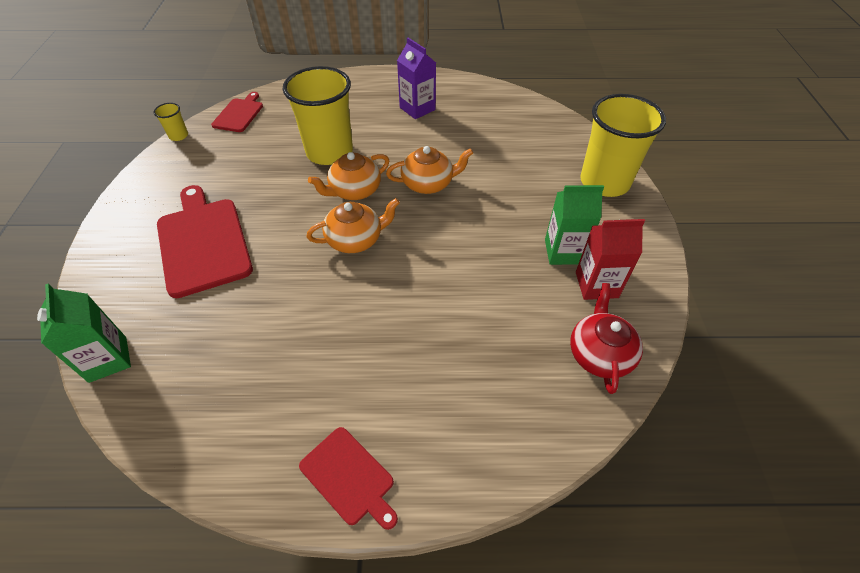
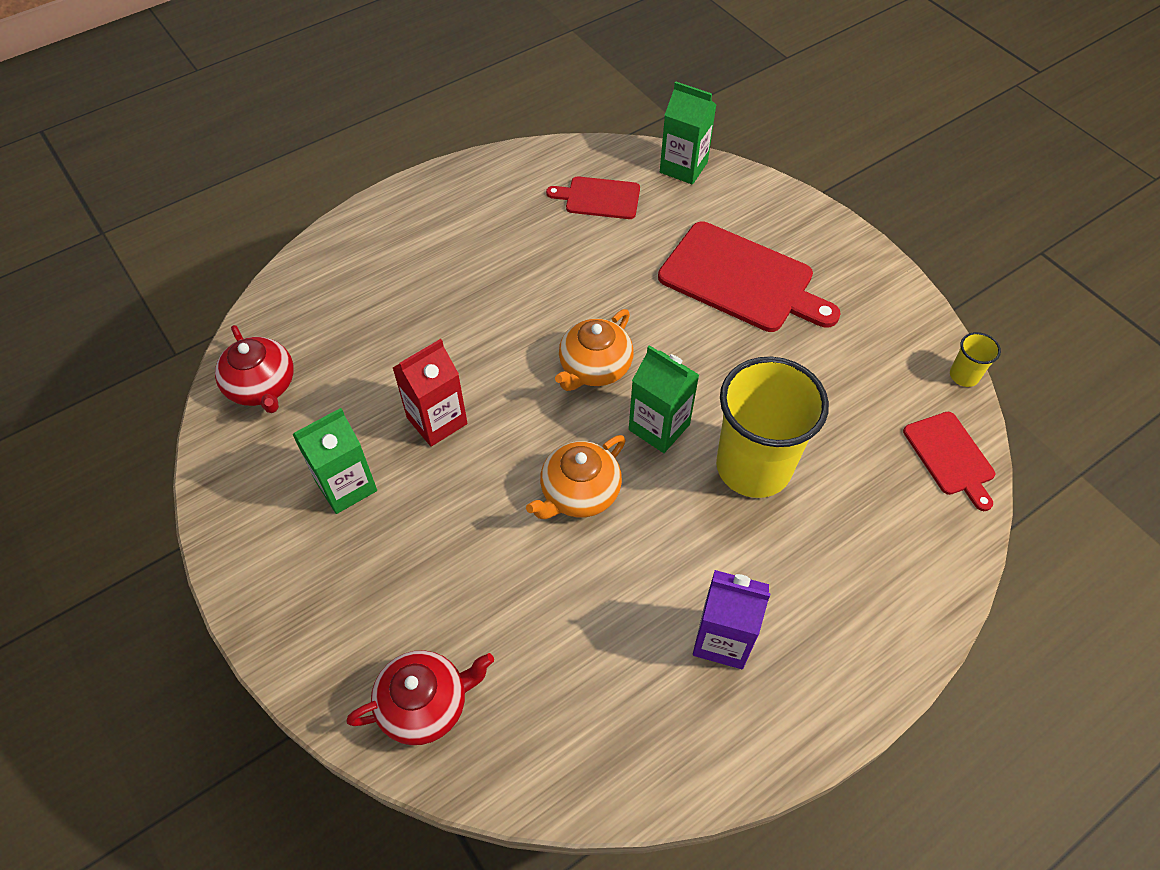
camera: 145 degrees right, 5 degrees up
red cutting board [299,427,398,530] -> red cutting board moved to [546,176,640,219]
orange teapot [308,152,389,200] -> green carton [629,345,699,453]
red carton [576,219,645,300] -> red carton moved to [393,339,467,447]
yellow cup [580,94,666,197] -> none
none -> red teapot [346,651,494,745]

